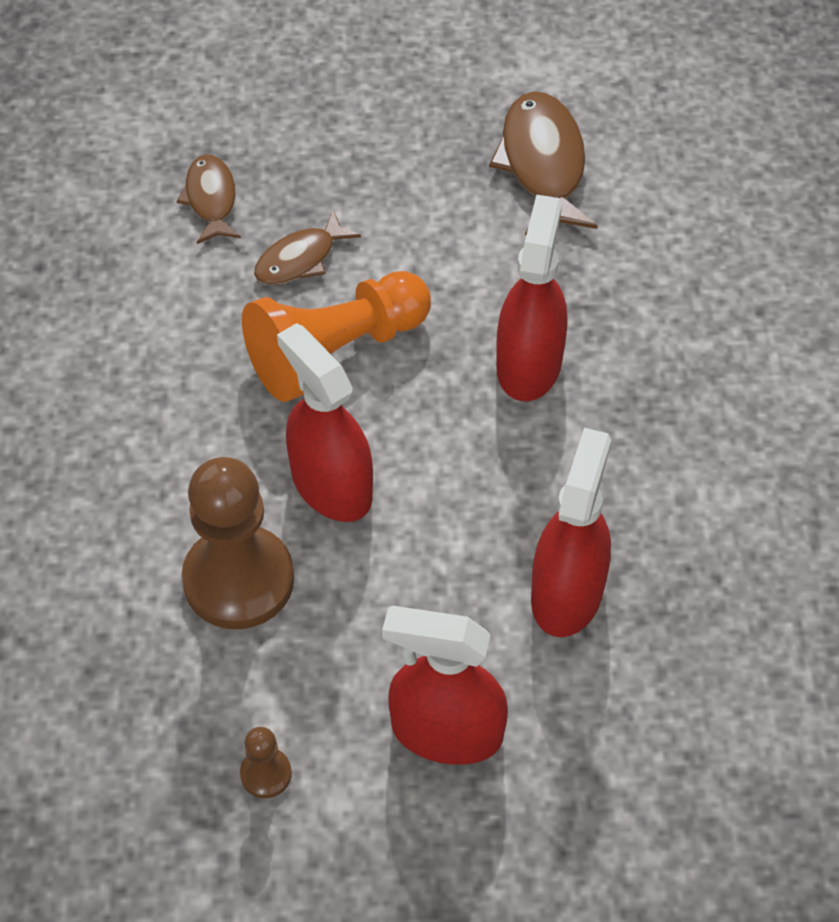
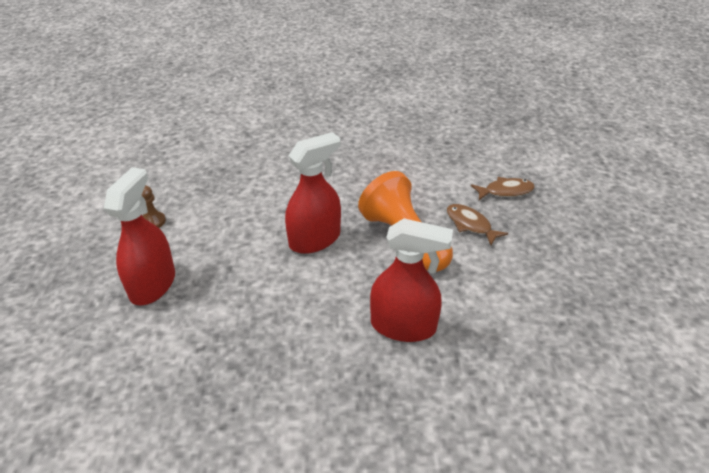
camera: 90 degrees right, 15 degrees down
brown pawn [182,457,294,629] -> none
brown fish [489,91,597,235] -> none
red spray bottle [531,428,611,637] -> none

